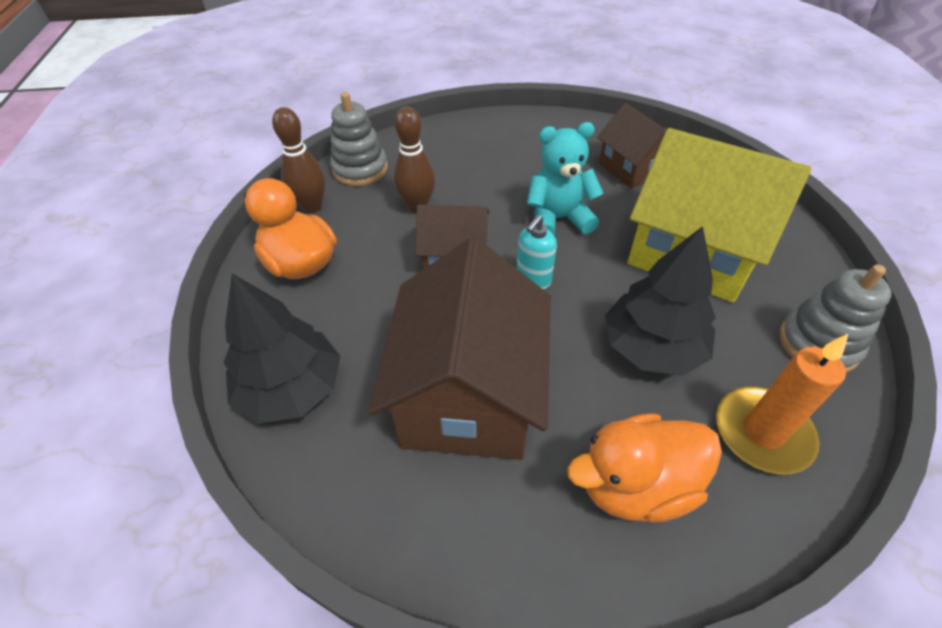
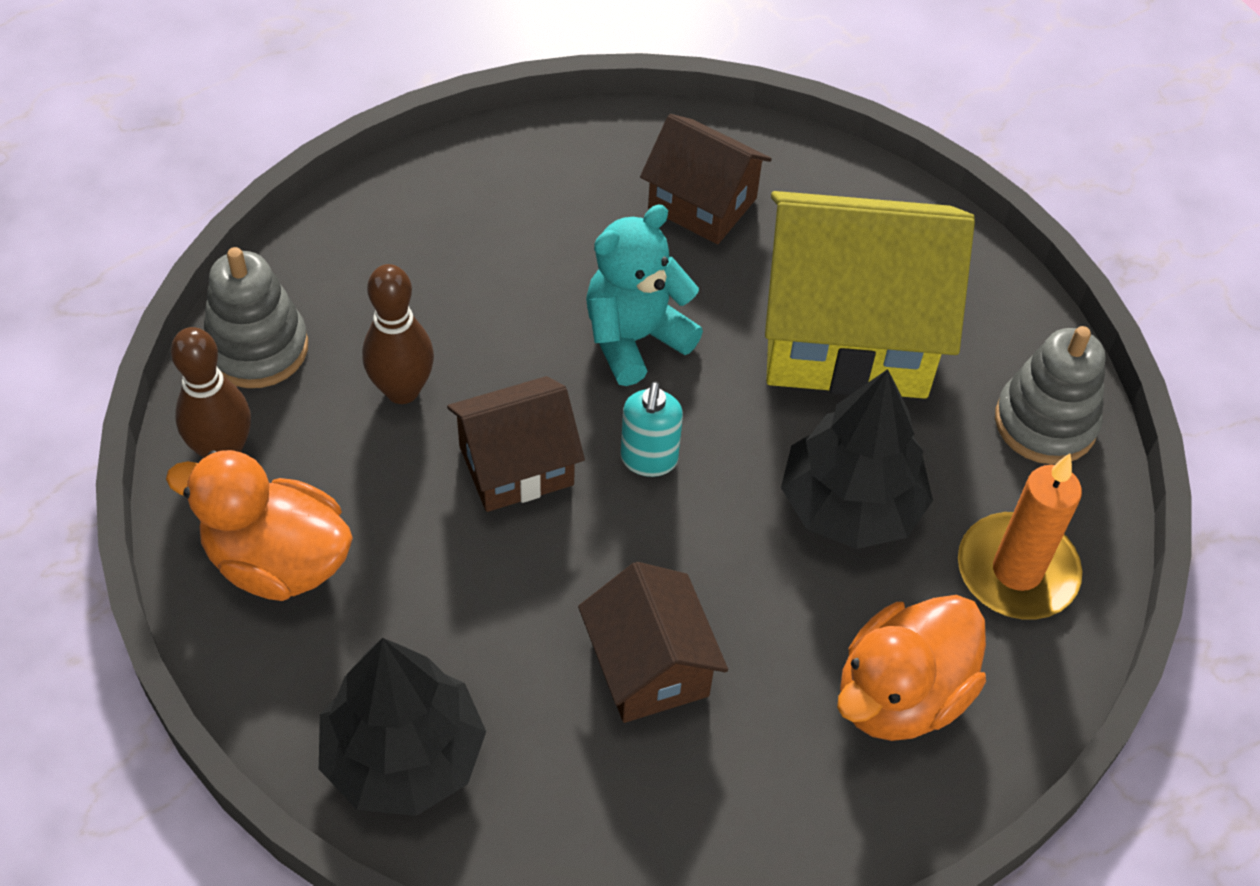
camera: 30 degrees left, 5 degrees up
brown house [368,238,551,460] -> brown house [578,562,728,723], size x0.55

